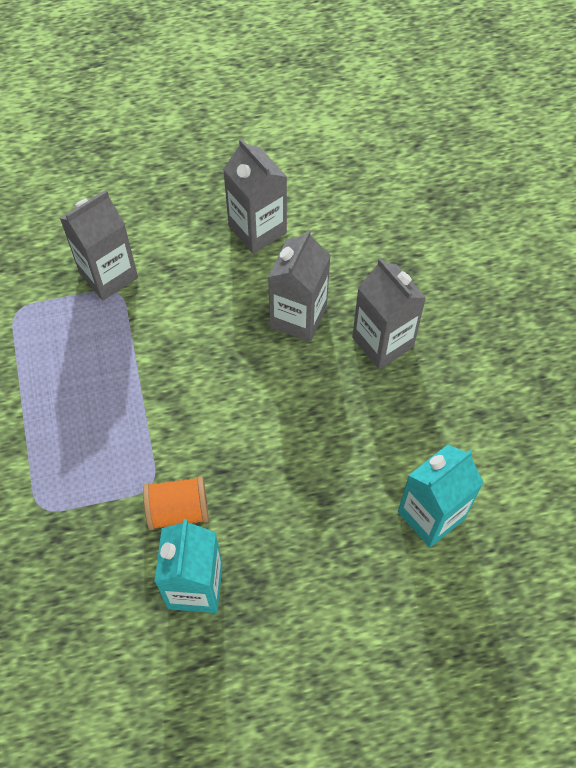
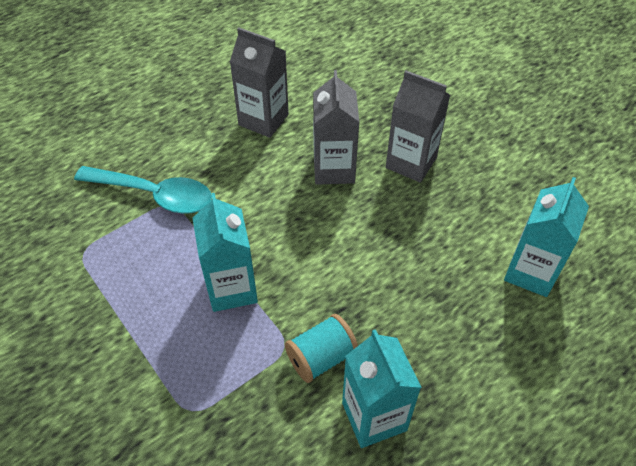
camera: 25 degrees left, 10 degrees down
grey carton [60,190,138,301] -> turquoise spoon [74,166,212,214]
orange spool [143,476,209,530] -> turquoise spool [285,314,358,383]
none -> turquoise carton [192,193,258,312]

